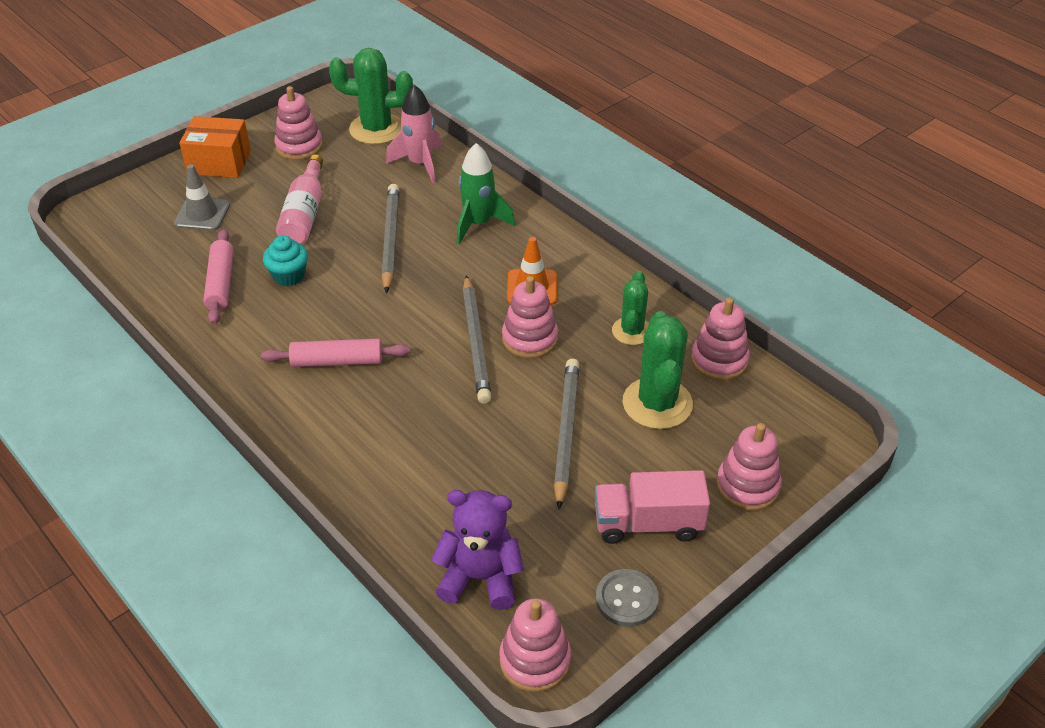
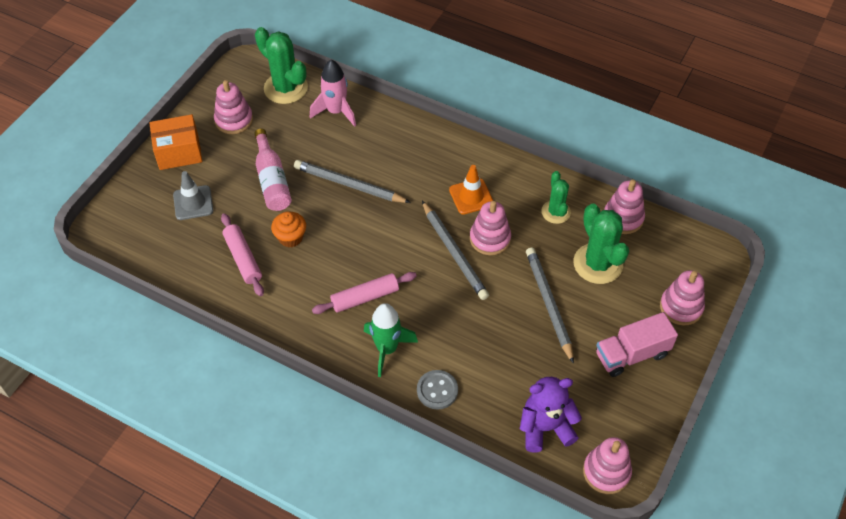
camera: 20 degrees left, 10 degrees up
turquoise cupcake [263,235,308,286] -> orange cupcake [271,211,306,247]
green cactus [329,48,413,144] -> green cactus turned 60 degrees clockwise [255,27,308,104]
grey pencil [381,184,399,293] -> grey pencil turned 45 degrees counterclockwise [294,160,411,203]
green rocket [457,143,515,244] -> green rocket moved to [364,303,418,377]
grey button [596,569,659,627] -> grey button moved to [417,370,458,409]

